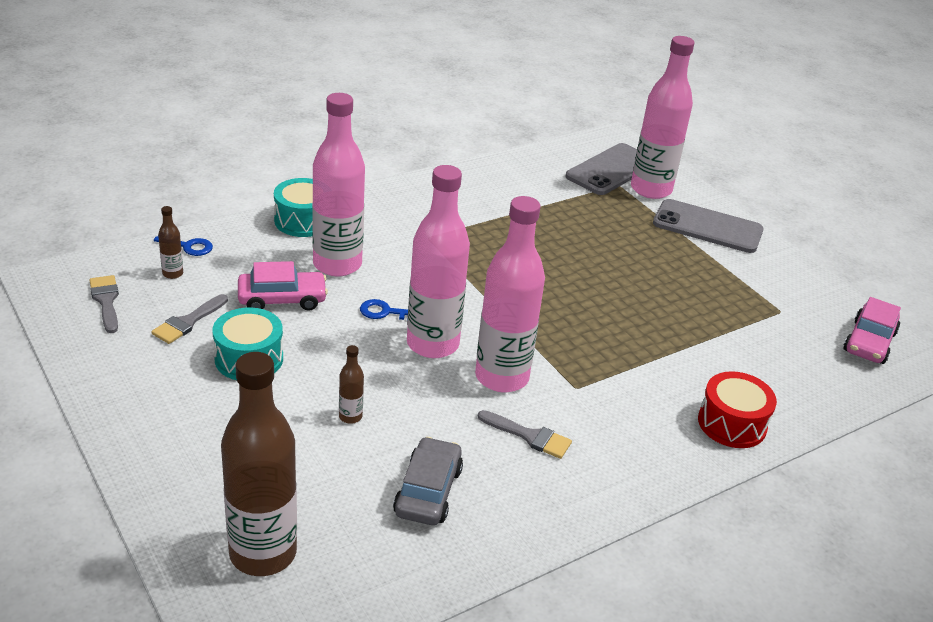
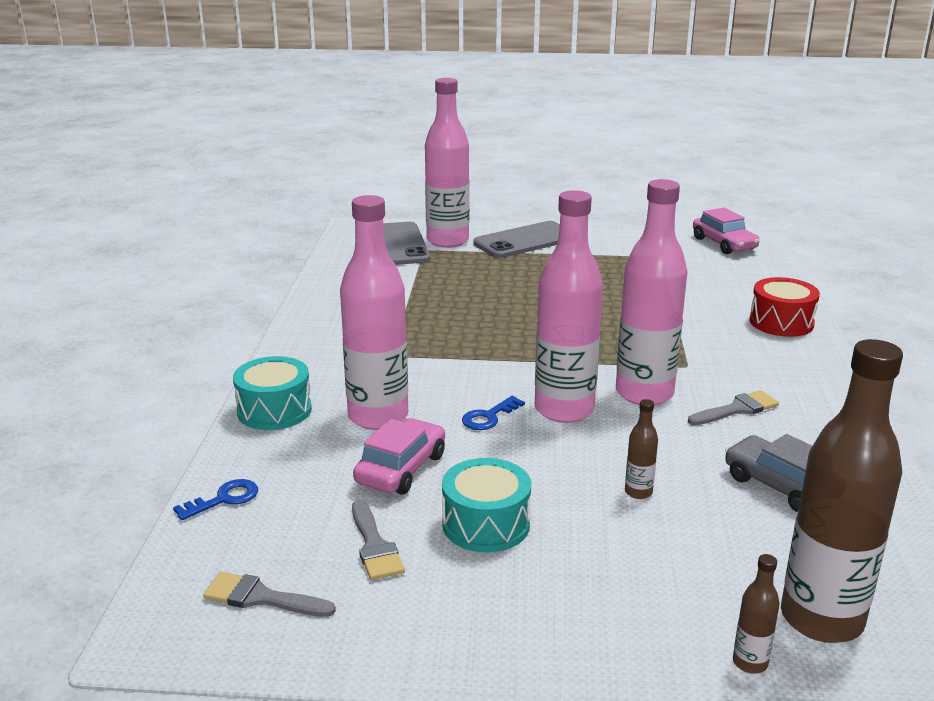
camera: 50 degrees left, 10 degrees down
brown bottle [158,206,183,279] -> brown bottle moved to [733,554,780,674]

